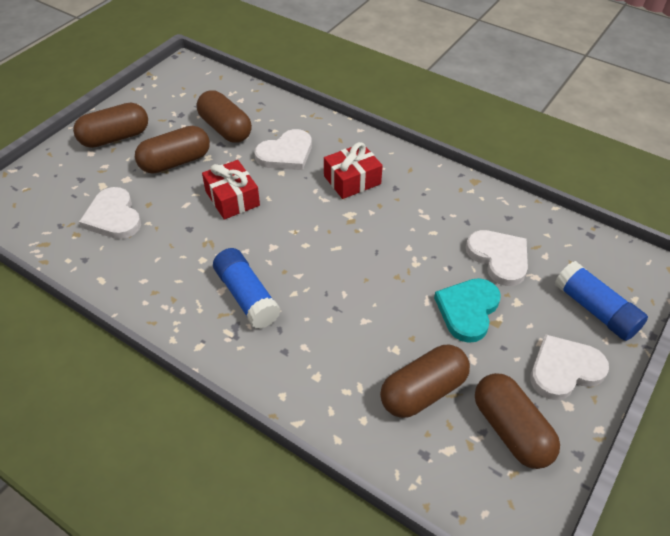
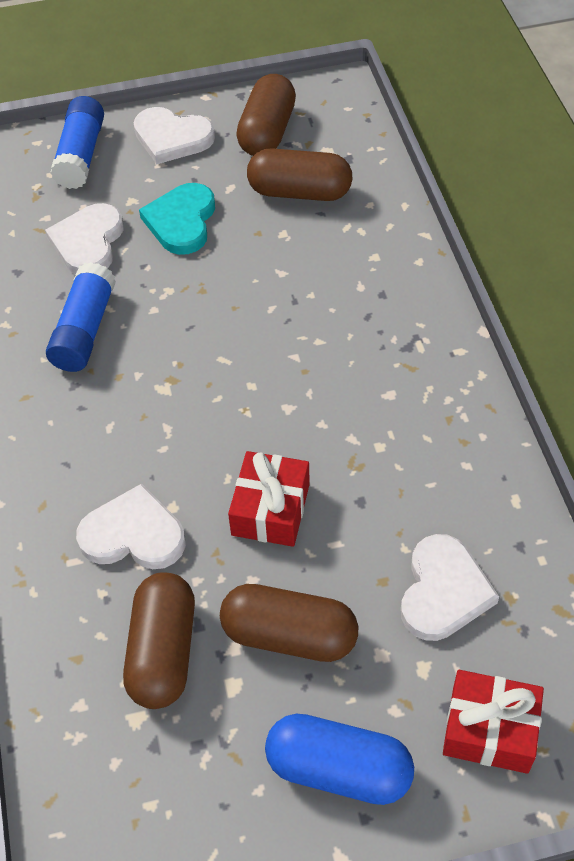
camera: 135 degrees left, 5 degrees up
brown capsule [73,103,148,148] -> blue capsule [265,714,414,805]
blue glue stick [213,248,281,329] -> blue glue stick moved to [46,262,116,372]
red gift [324,142,383,199] -> red gift moved to [443,670,544,774]
turquoise heart [434,278,501,343] -> turquoise heart turned 120 degrees clockwise [139,183,215,255]

